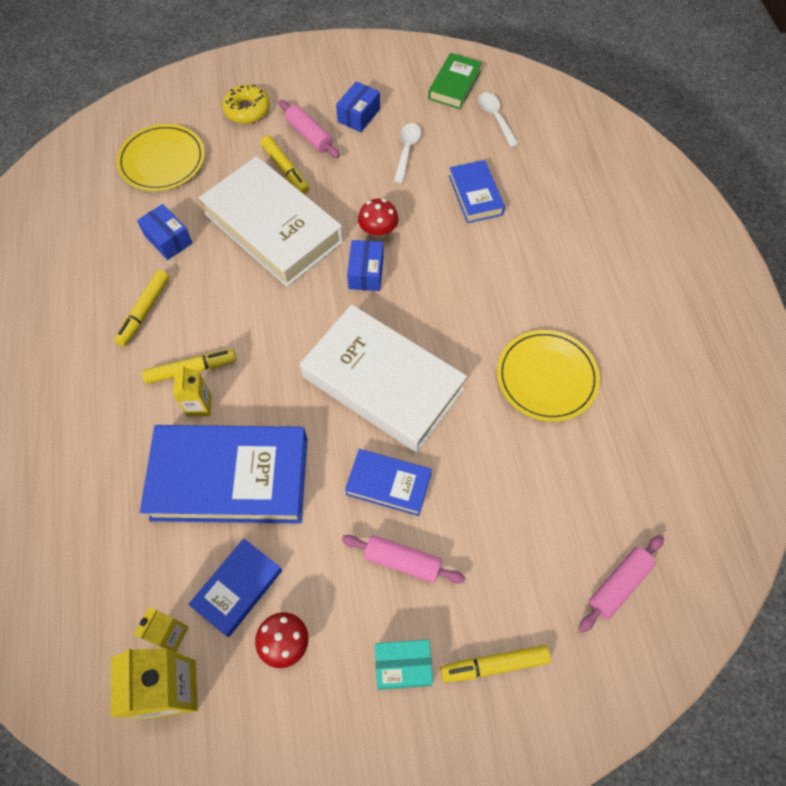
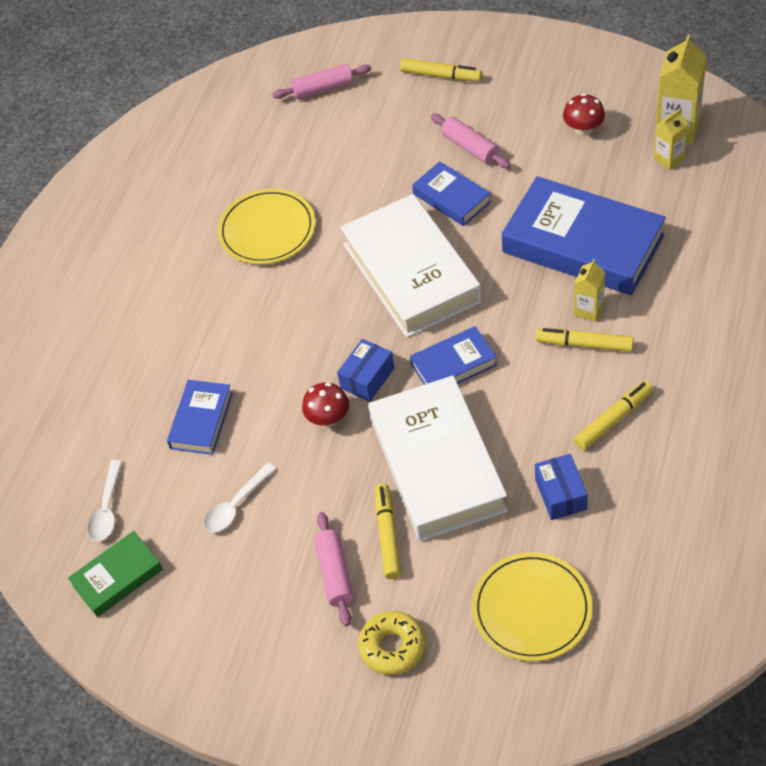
camera: 145 degrees left, 10 degrees down
blue book [188,539,282,637] -> blue book moved to [410,326,497,385]
blue box [336,81,380,132] -> none
turquoise box [375,640,433,690] -> none

